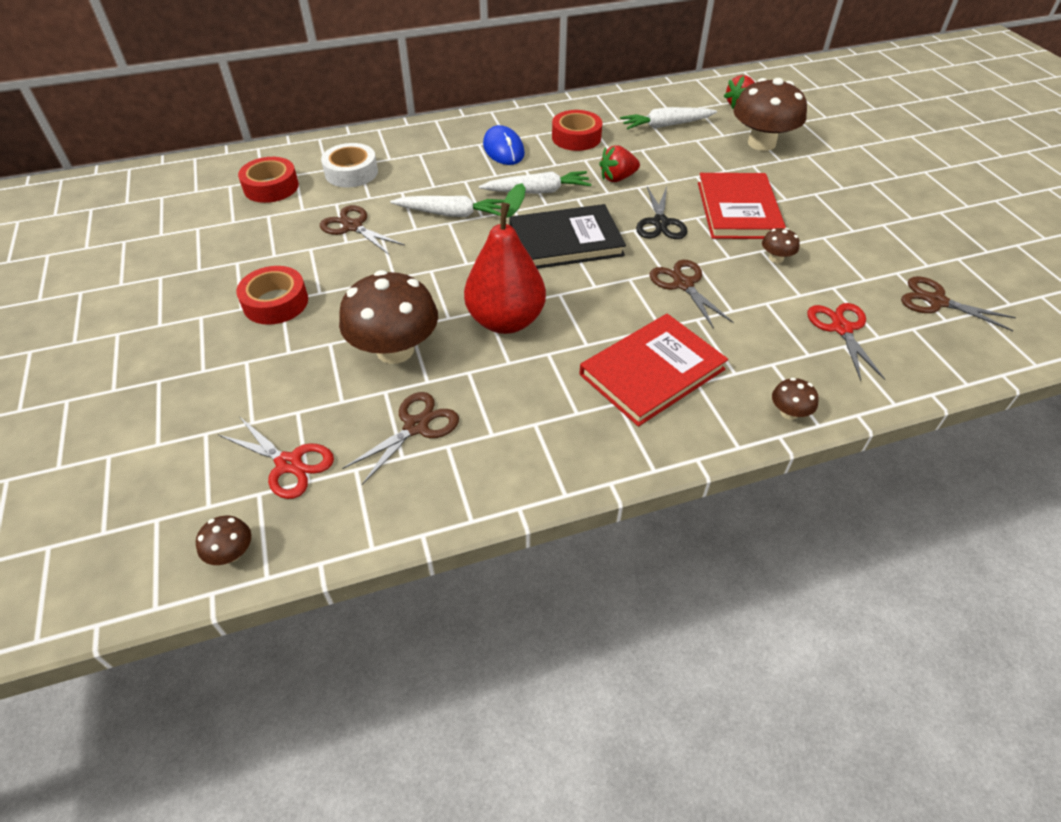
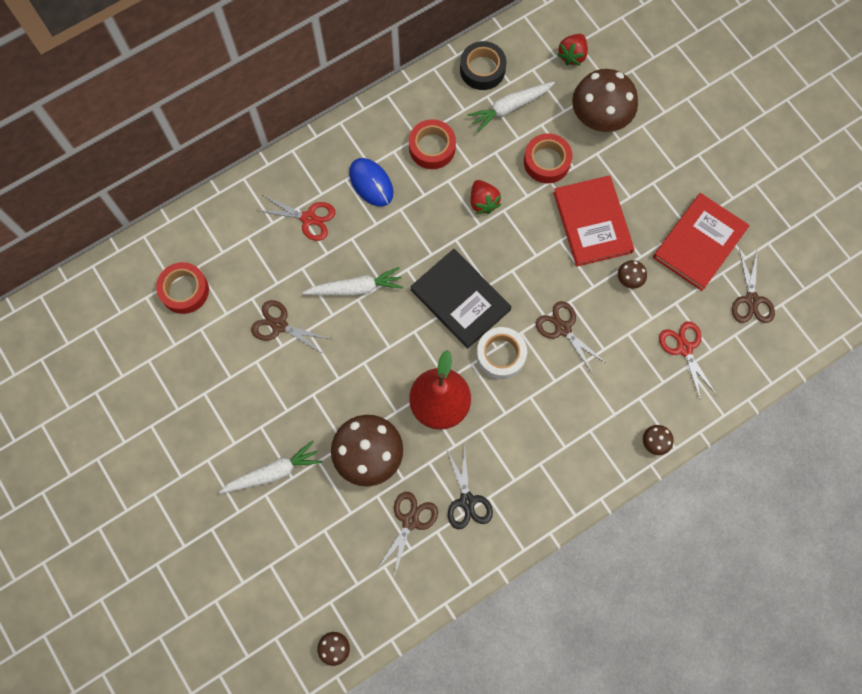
camera: 15 degrees left, 25 degrees up
red scissors [219,416,334,499] -> red scissors moved to [256,195,335,241]
red tape [236,266,308,325] -> red tape moved to [524,133,572,183]
white tape [321,143,378,187] -> white tape moved to [476,327,527,379]
white carrot [479,171,591,194] -> white carrot moved to [219,441,322,493]
black book [509,204,626,269] -> black book turned 75 degrees clockwise [410,249,511,349]
red book [580,314,728,427] -> red book moved to [653,193,750,291]
red strawberry [599,145,640,182] -> red strawberry turned 75 degrees counterclockwise [470,180,501,214]
black scissors [636,186,687,239] -> black scissors moved to [446,445,493,529]
brown scissors [901,276,1016,331] -> brown scissors turned 105 degrees counterclockwise [732,249,775,323]
none -> black tape [460,41,506,90]

